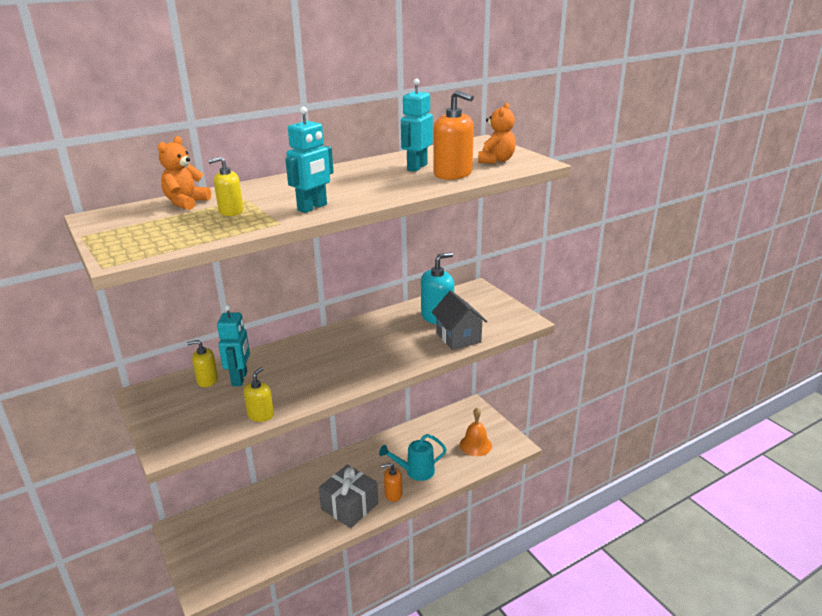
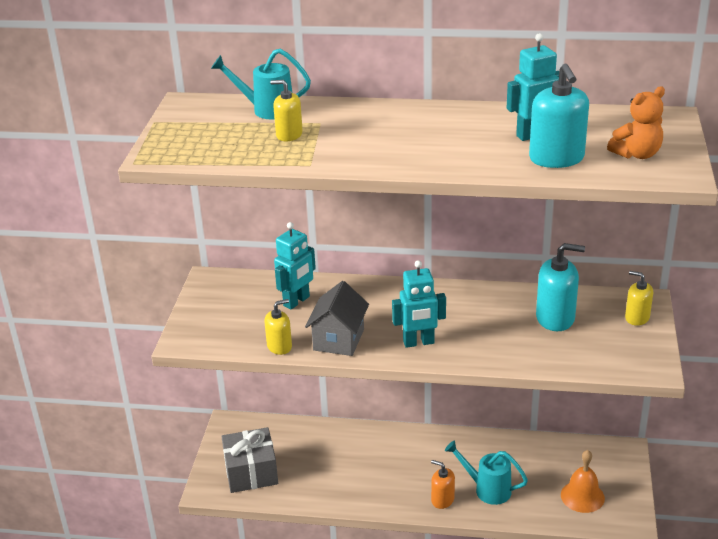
camera: 40 degrees right, 5 degrees up
orange teddy bear [158,136,211,210] -> turquoise watering can [211,49,311,120]
yellow soap dispenser [187,340,218,387] -> yellow soap dispenser moved to [625,271,653,326]
turquoise robot [285,107,334,213] -> turquoise robot moved to [392,260,446,348]
grey gift [319,465,378,528] -> grey gift moved to [221,427,278,493]
grey house [432,291,487,350] -> grey house moved to [305,281,369,356]
orange soap dispenser [434,90,474,180] -> turquoise soap dispenser [529,64,589,168]

